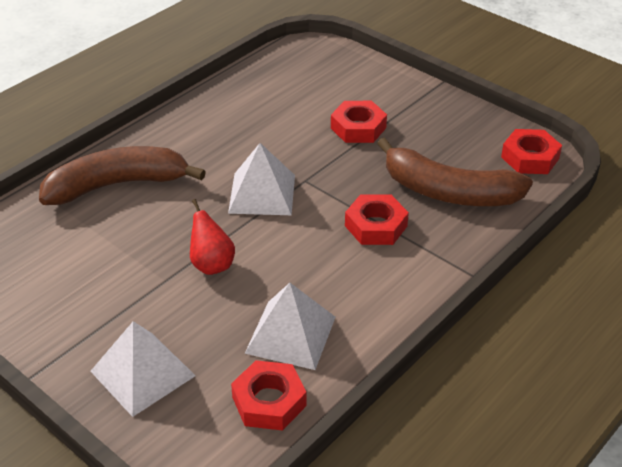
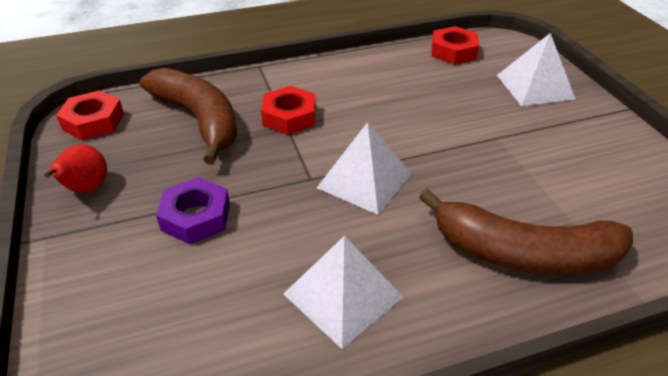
camera: 150 degrees left, 0 degrees up
red pear [190,199,235,275] -> red pear moved to [44,144,107,193]
white pyramid [245,283,335,370] -> white pyramid moved to [283,236,403,349]
red nut [331,101,387,143] -> purple nut [156,177,230,244]

